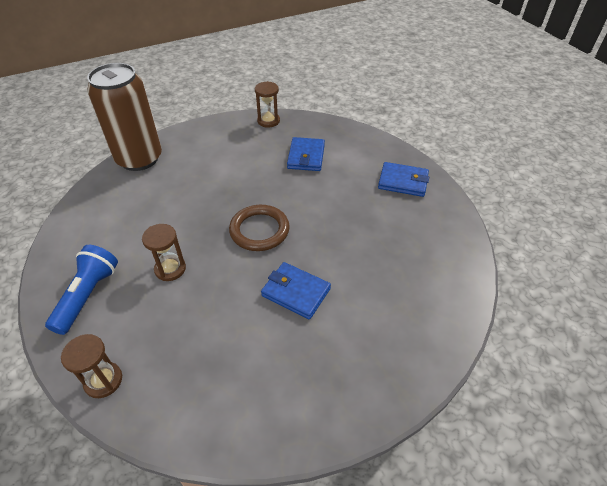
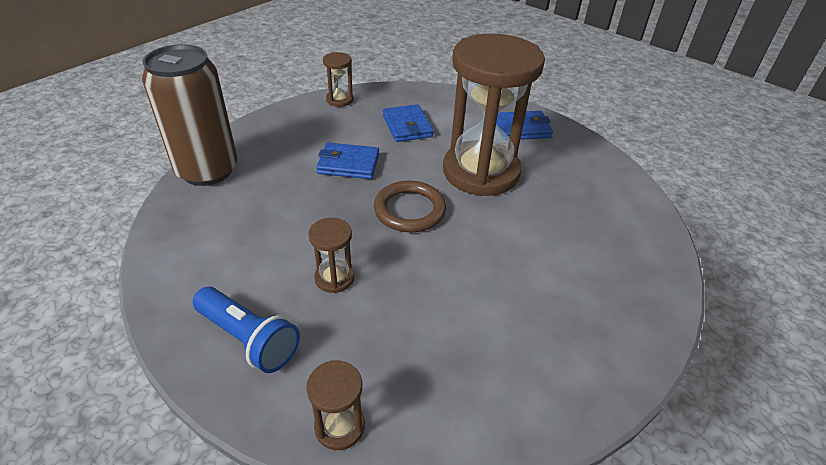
camera: 25 degrees left, 5 degrees down
blue flashlight [45,245,118,335] -> blue flashlight turned 135 degrees clockwise [193,287,300,373]
blue wallet [261,262,331,319] -> blue wallet moved to [316,143,379,179]
none -> brown hourglass [443,33,545,196]

